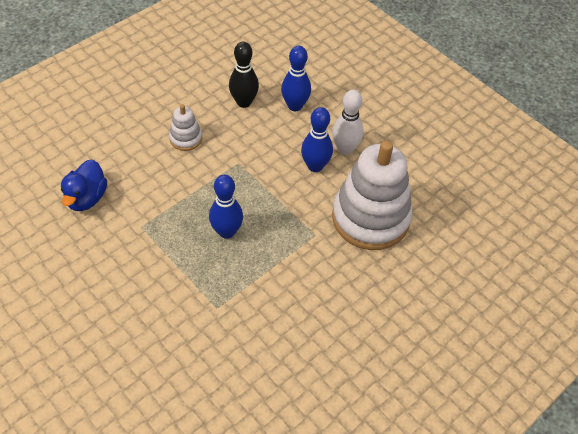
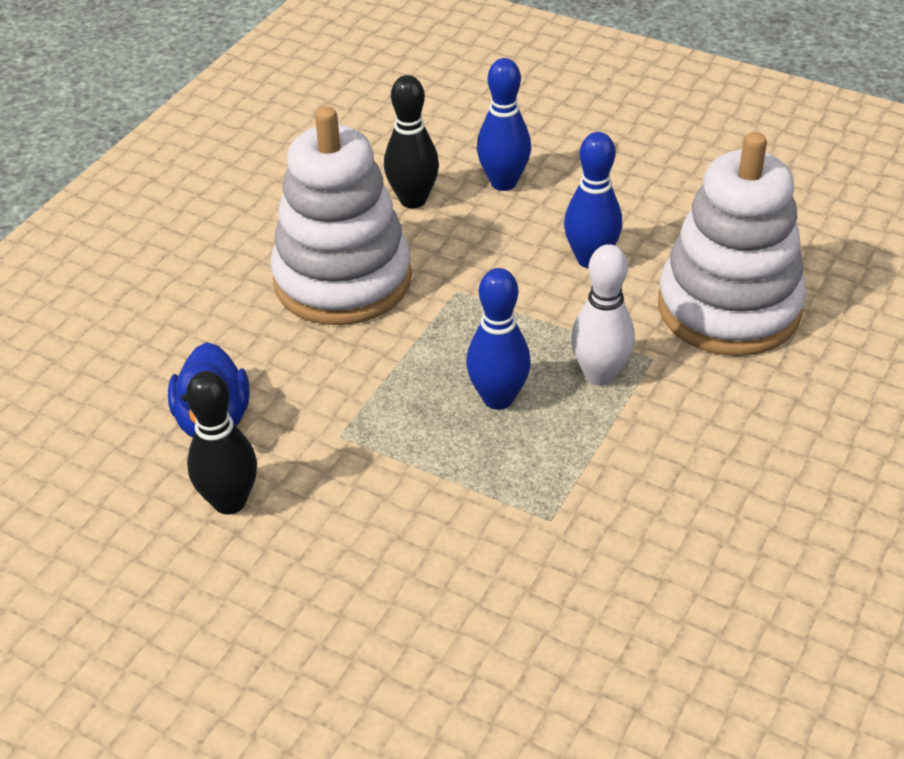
camera: 15 degrees left, 10 degrees down
white stacking toy [169,105,202,151] -> white stacking toy [271,107,412,325], size x2.24
white bowling pin [332,90,364,155] -> white bowling pin moved to [571,244,635,386]
none -> black bowling pin [186,371,257,515]

